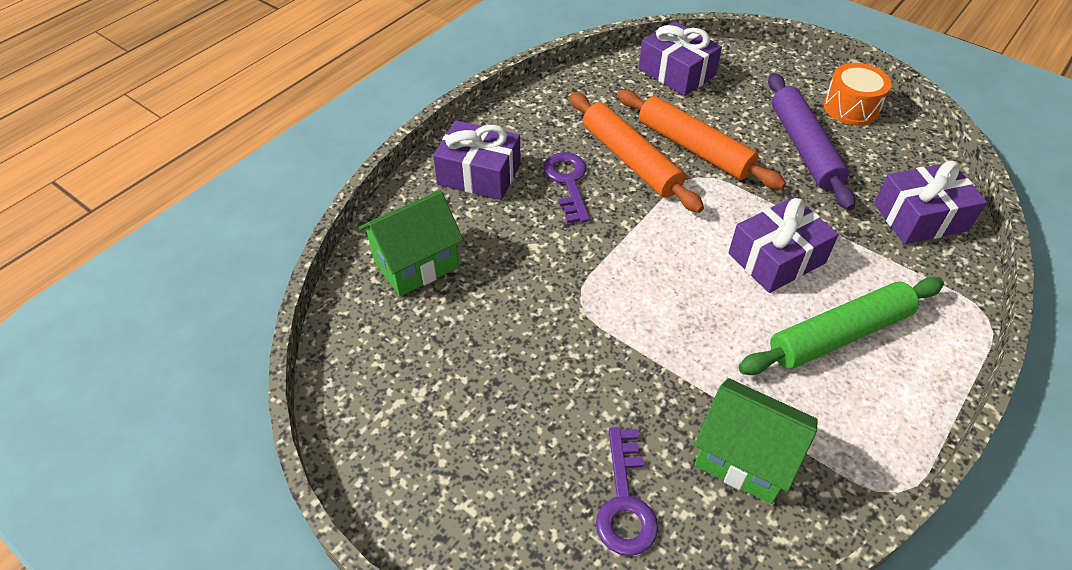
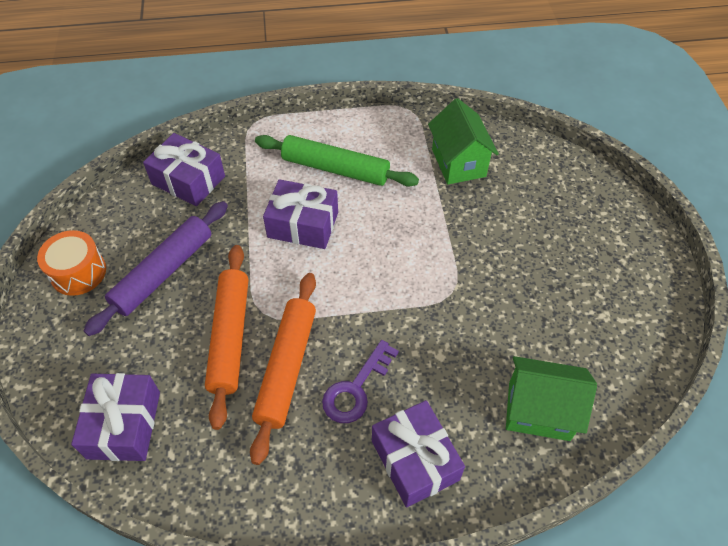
camera: 135 degrees left, 5 degrees up
purple key [596,427,658,556] -> none

